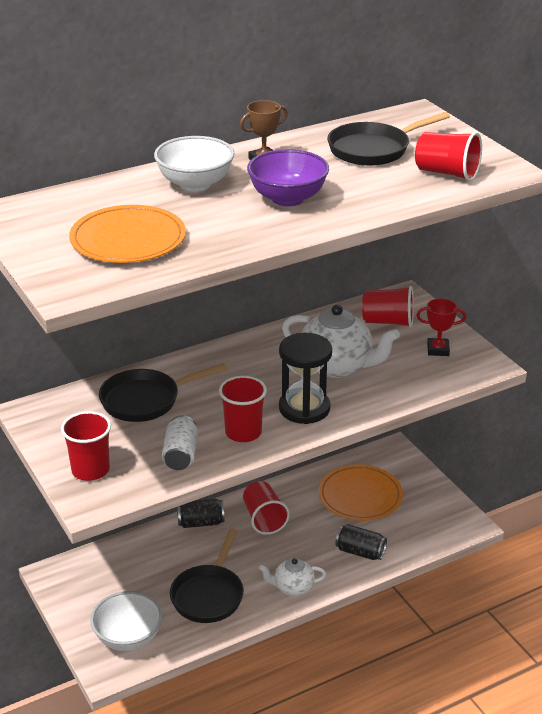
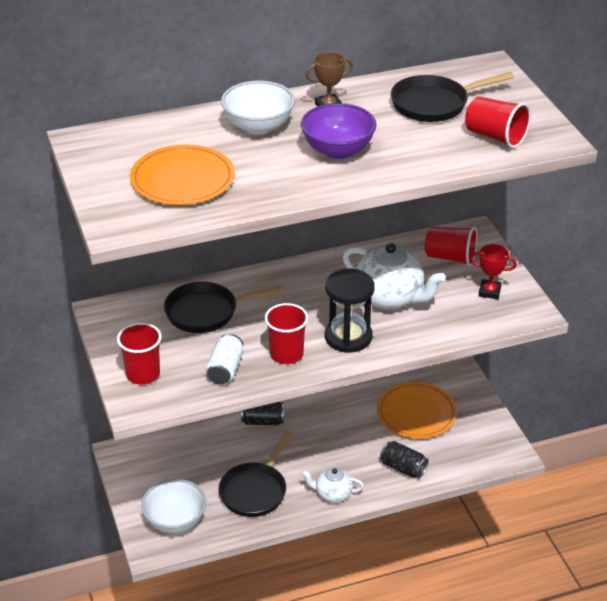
camera: 10 degrees right, 5 degrees up
red cup [243,481,290,535] -> none

